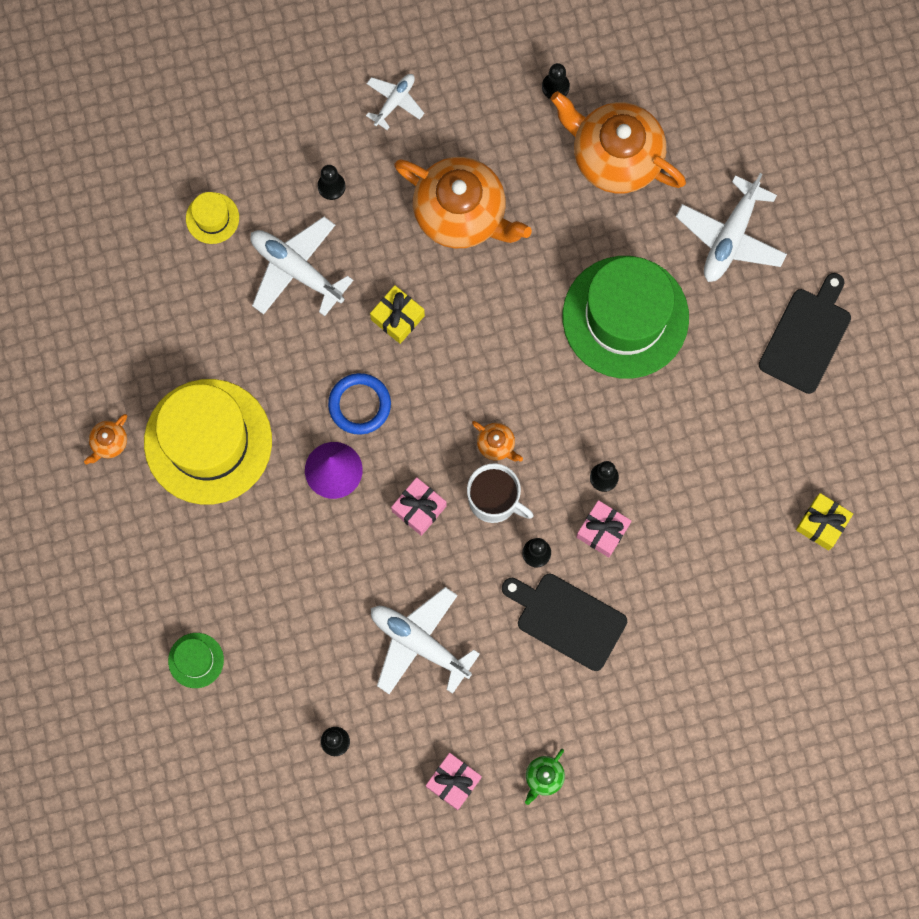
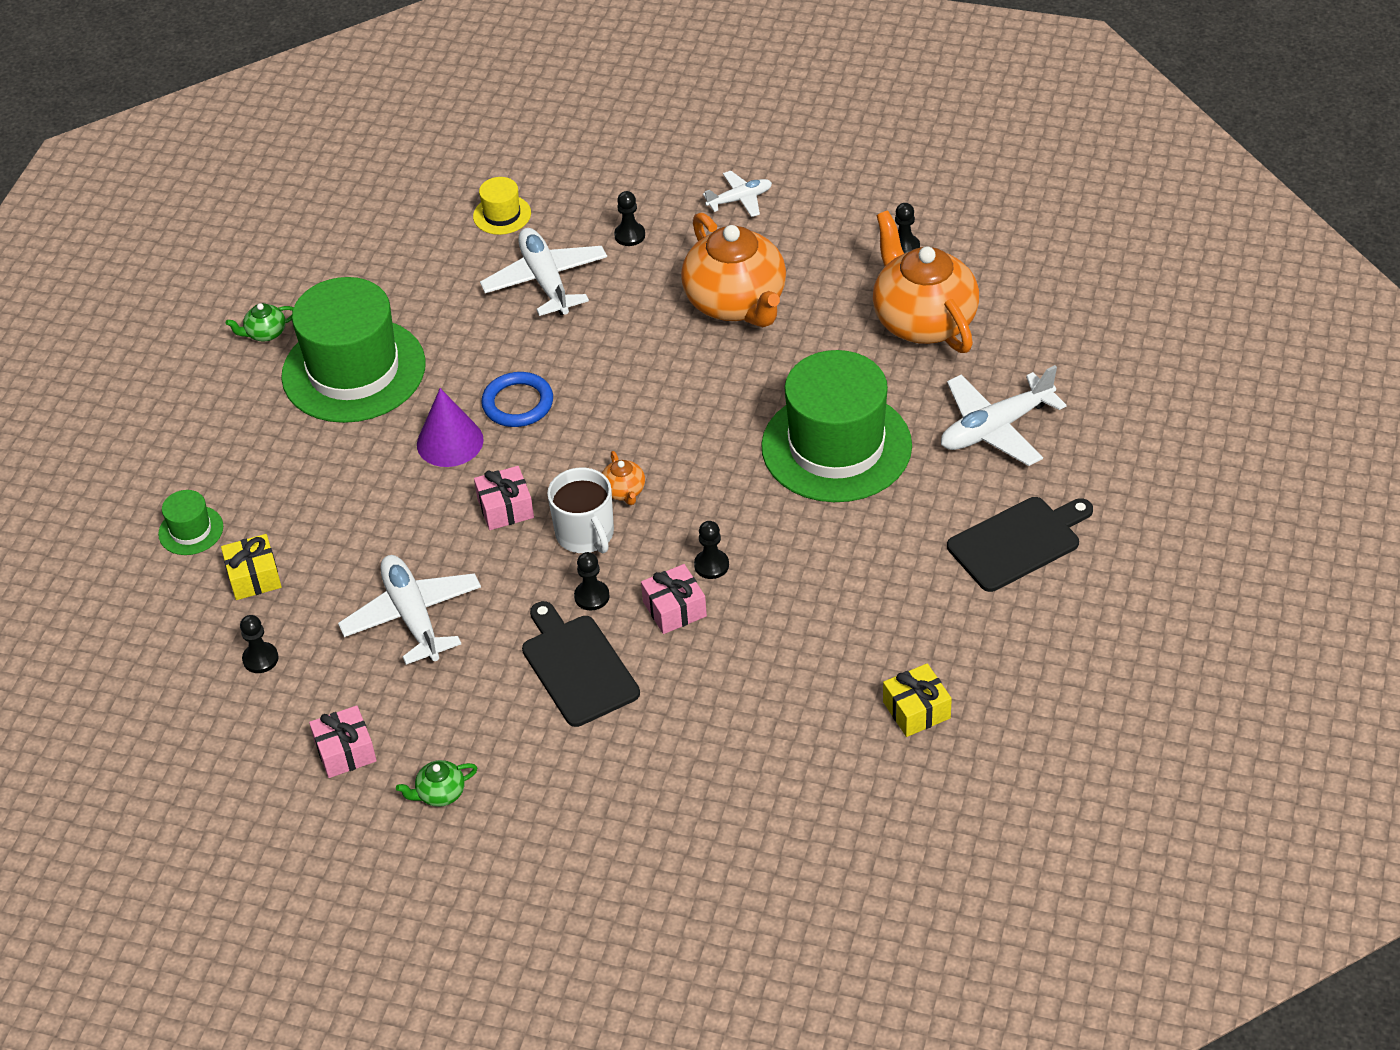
camera: 35 degrees right, 30 degrees down
orange teapot [84,414,127,465] -> green teapot [226,303,294,342]
yellow hat [144,379,272,505] -> green hat [281,277,426,423]
yellow gift [370,285,425,344] -> yellow gift moved to [221,534,282,600]

